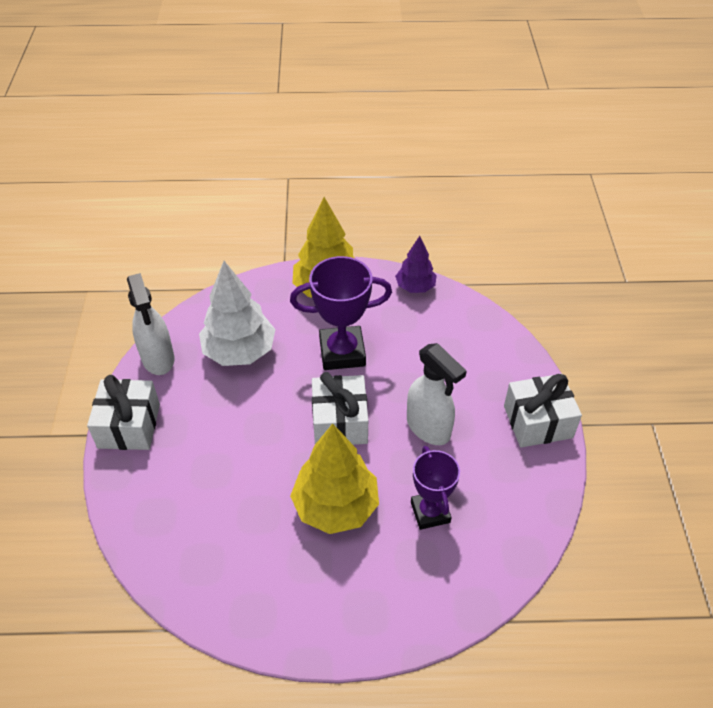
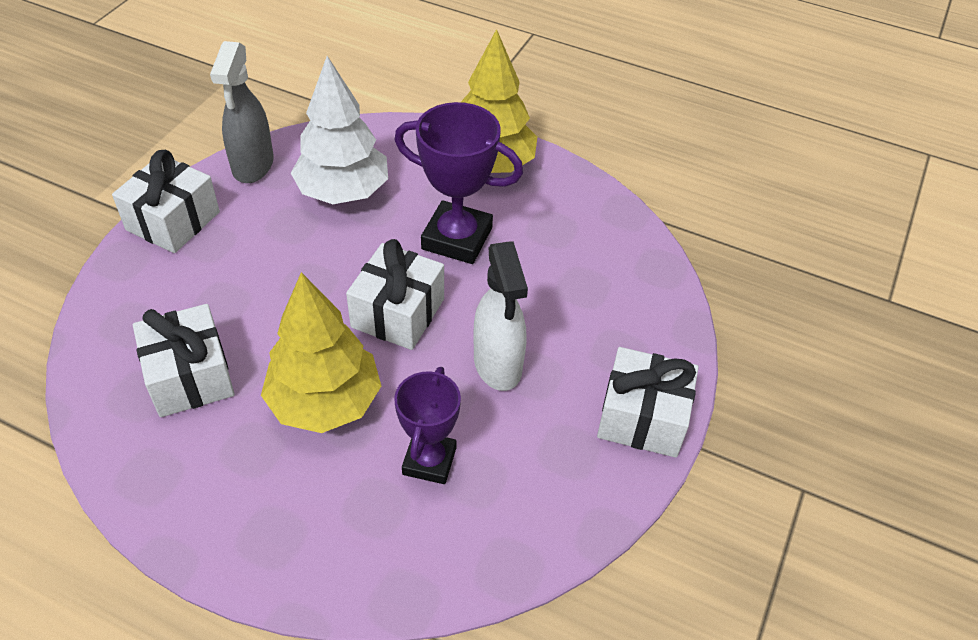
camera: 25 degrees right, 0 degrees up
white spray bottle [127,273,174,375] -> grey spray bottle [210,41,274,183]
purple tree [395,236,437,293] -> none
none -> white gift [133,304,235,417]

